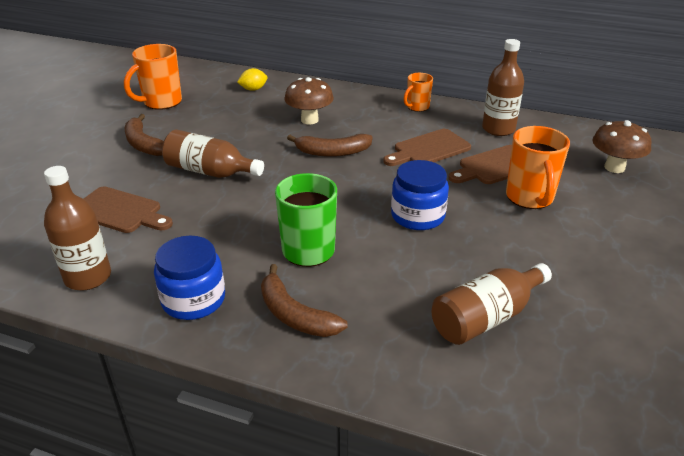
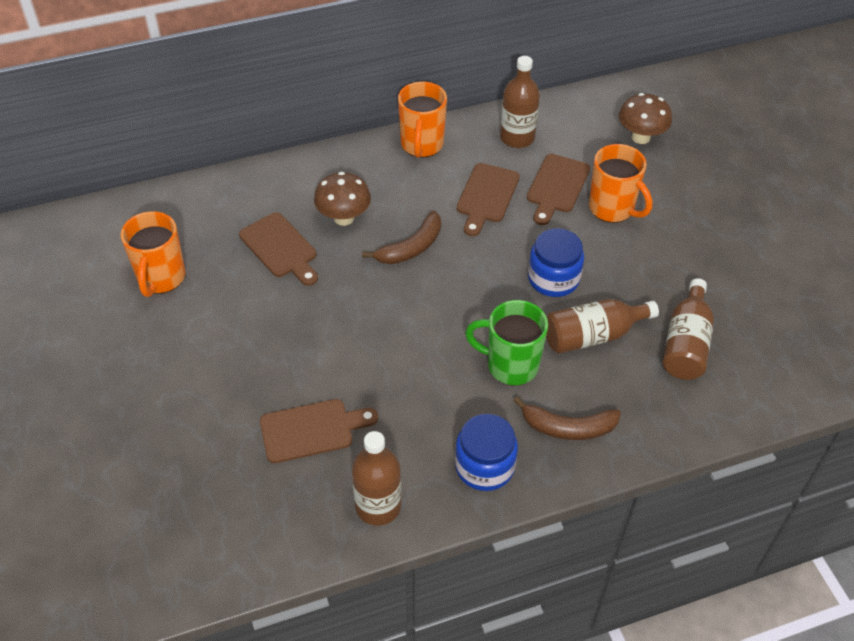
camera: 40 degrees left, 15 degrees up
brown banana [125,114,164,156] -> none
brown bottle [162,130,264,178] -> brown bottle moved to [546,299,659,354]
yellow lemon [237,68,268,91] -> none
orange mug [404,73,433,112] -> orange mug [398,82,447,158], size x1.69
none -> brown cutting board [239,212,318,286]

